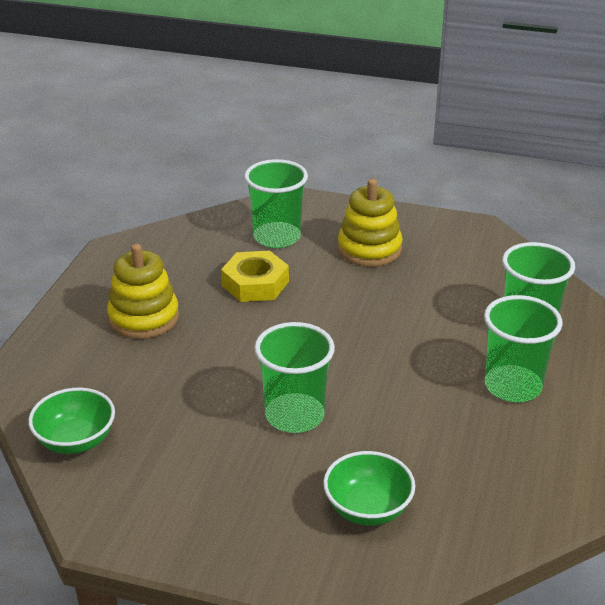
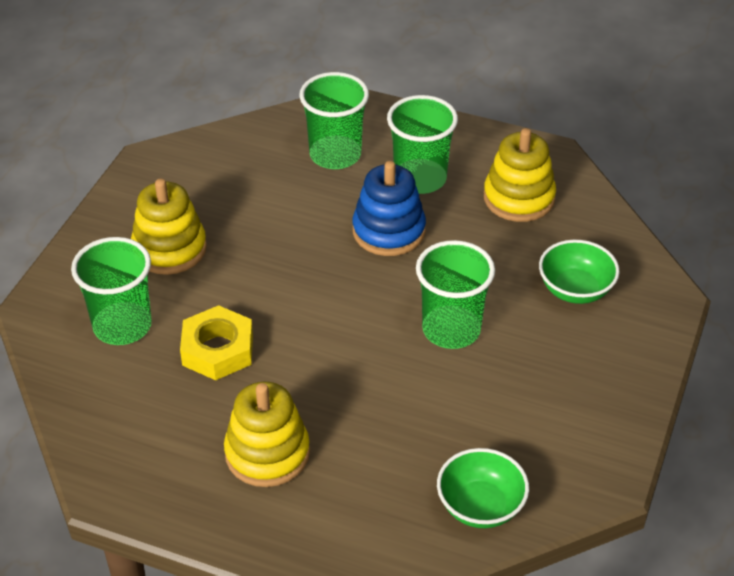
camera: 85 degrees left, 10 degrees up
none -> blue stacking toy [352,161,426,256]
none -> yellow stacking toy [484,128,556,222]

